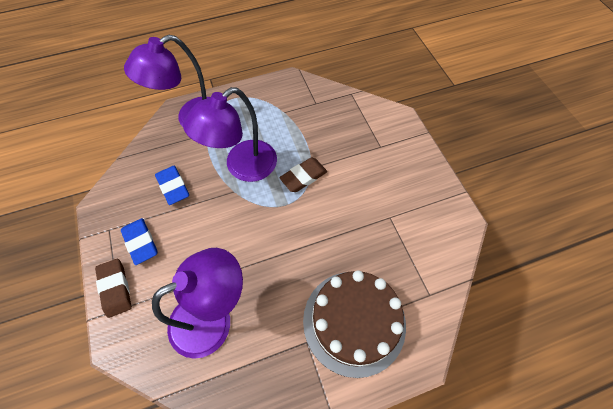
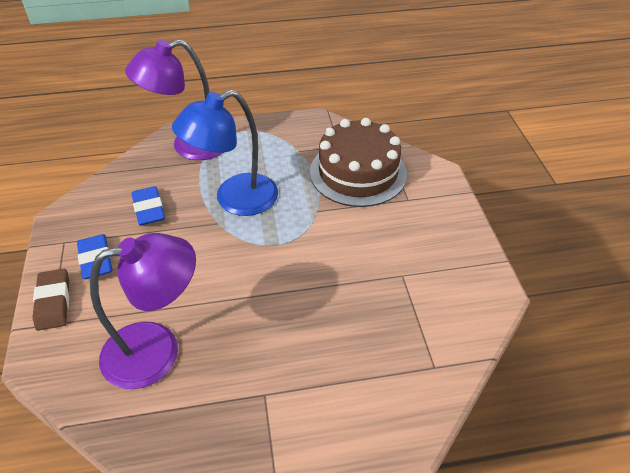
camera: 10 degrees right, 15 degrees down
purple lamp [183,87,277,182] -> blue lamp [172,90,278,216]
brown eraser [279,158,327,192] -> none
brown cake [303,270,406,378] -> brown cake moved to [310,118,407,207]

